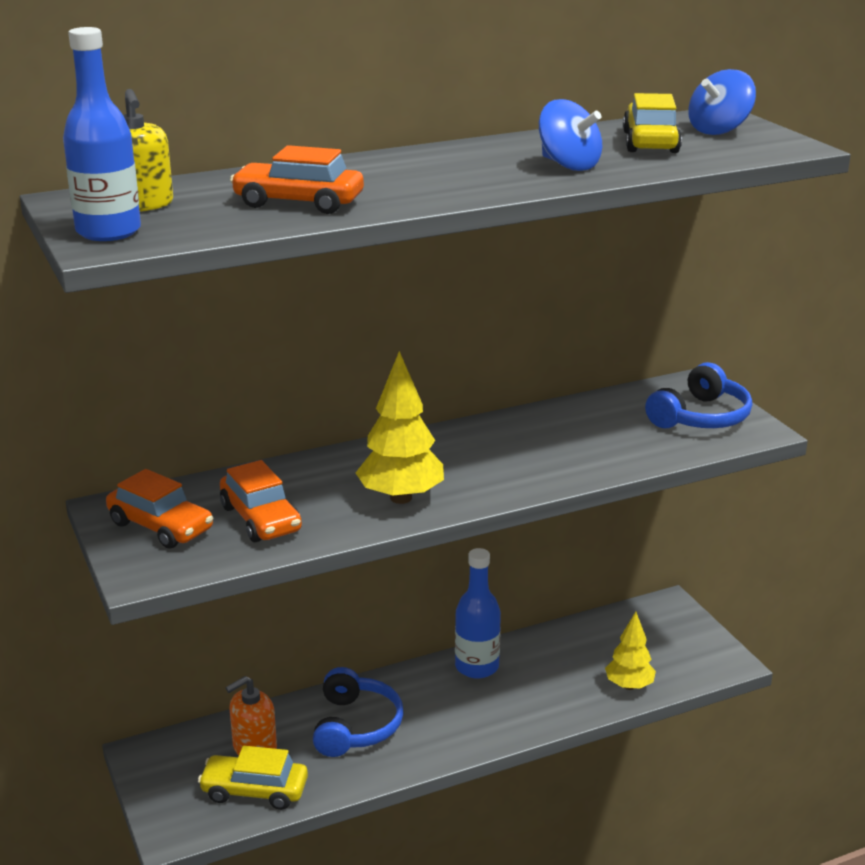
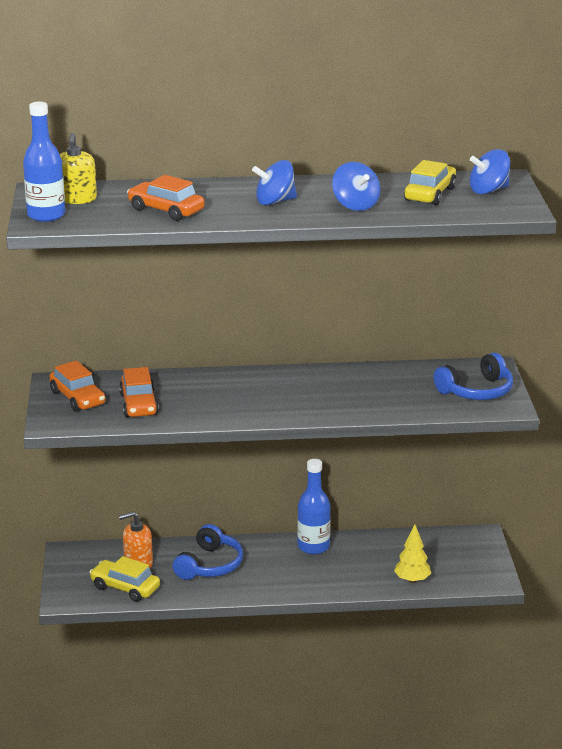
camera: 20 degrees right, 0 degrees up
yellow tree [356,351,444,504] -> none
none -> blue spinning top [252,160,297,205]

